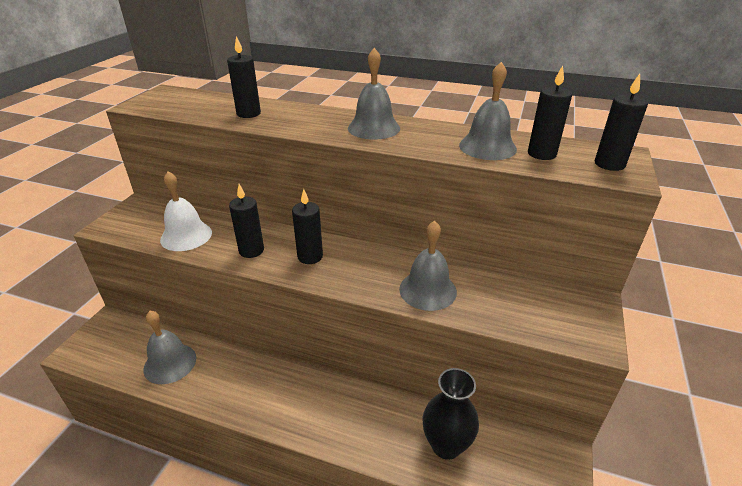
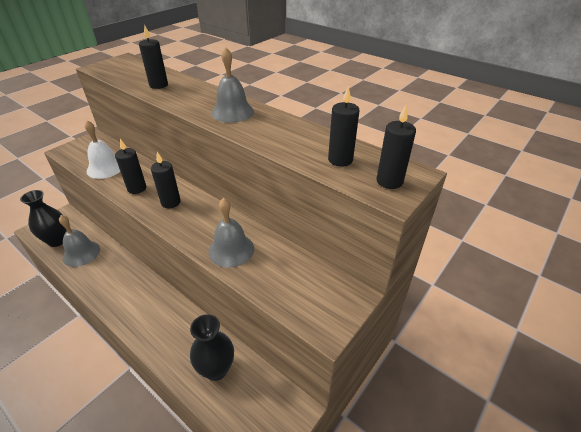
camera: 20 degrees right, 5 degrees up
grey bell [459,62,517,160] -> none
none -> black vase [20,190,67,247]

